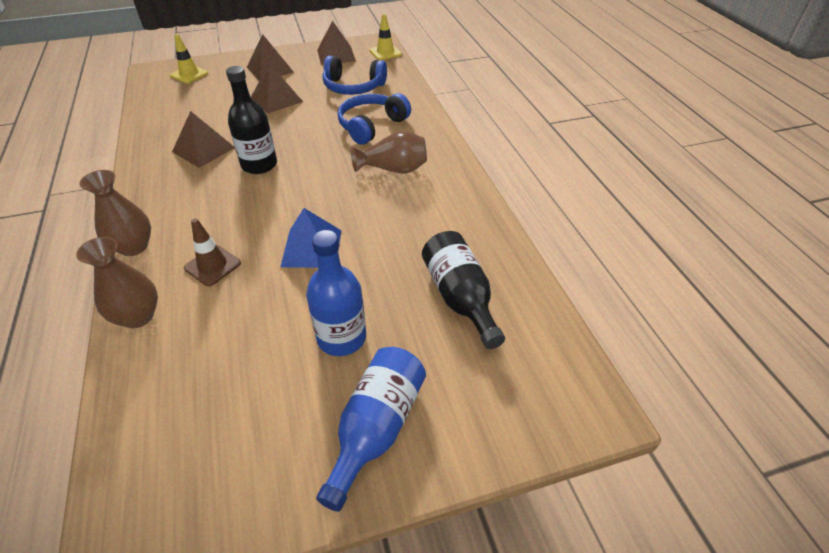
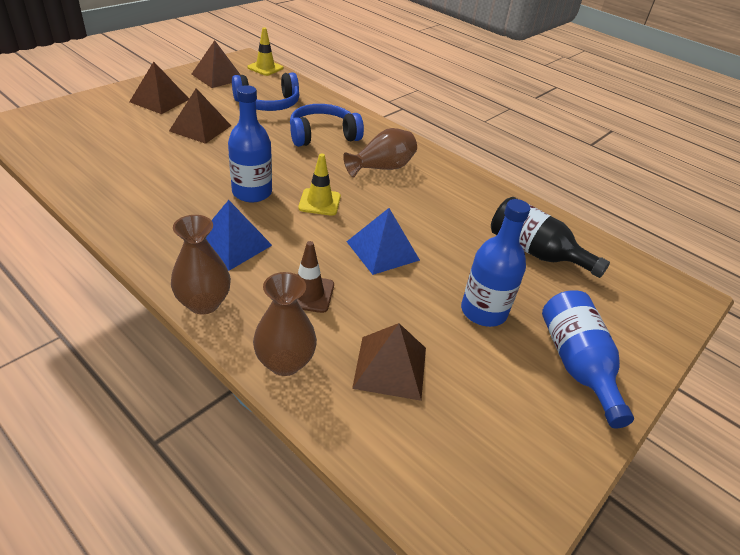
camera: 35 degrees left, 5 degrees down
yellow traffic cone [170,34,208,84] -> yellow traffic cone moved to [298,153,341,216]
brown pyramid [172,111,235,168] -> brown pyramid moved to [352,323,426,401]
black bottle [226,66,277,174] -> blue bottle [228,85,272,202]
blue headphones [337,93,411,145] -> blue headphones turned 60 degrees clockwise [290,104,364,147]
none -> blue pyramid [206,200,272,271]

